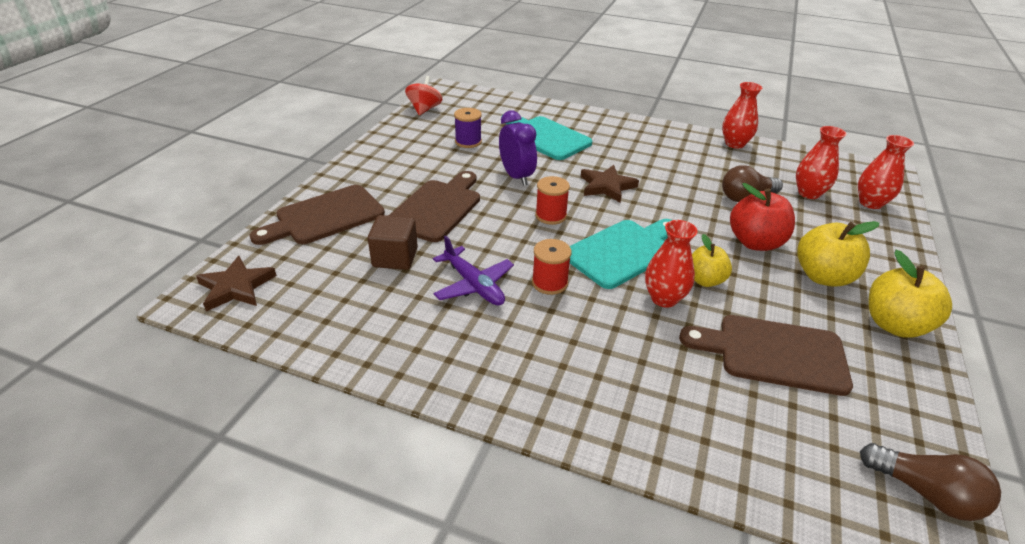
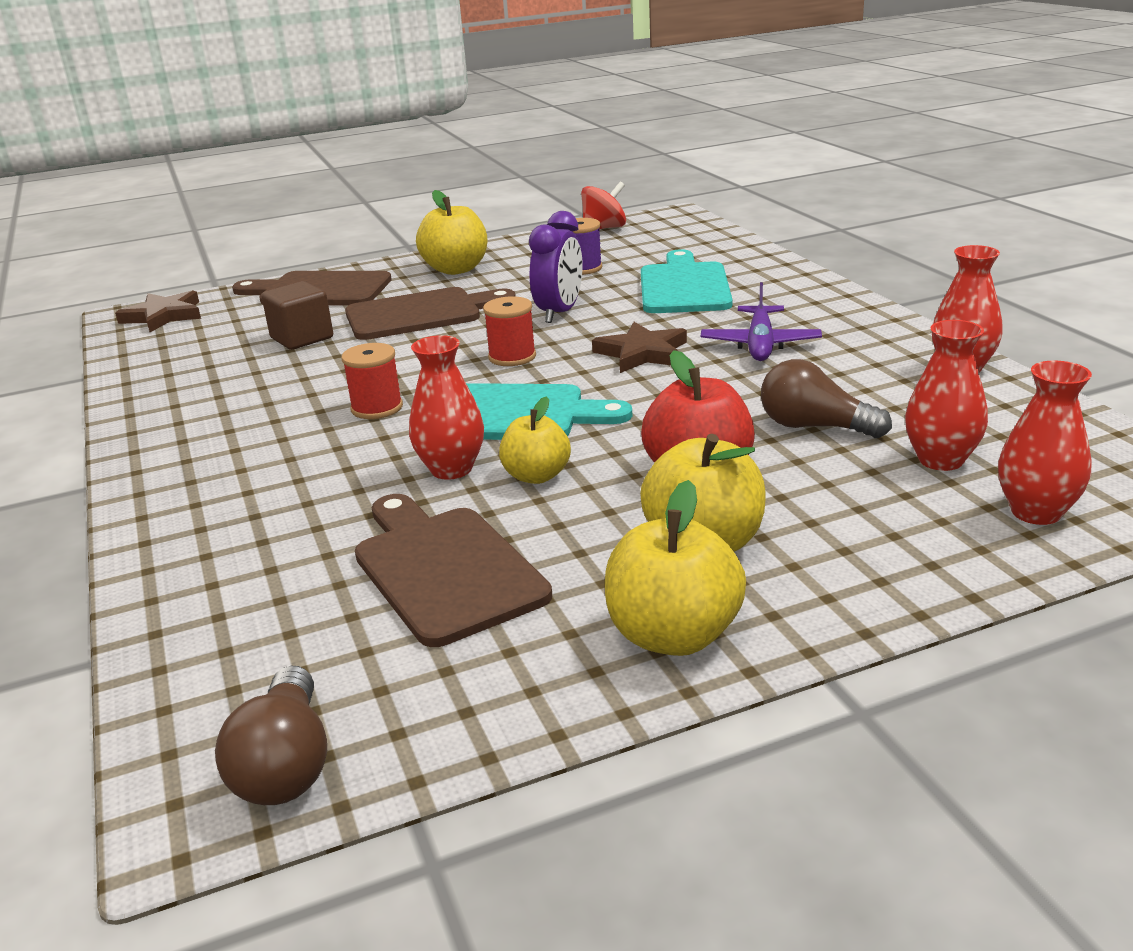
camera: 50 degrees right, 10 degrees down
purple plane [433,235,514,305] -> purple plane moved to [701,282,822,361]
none -> yellow apple [416,190,487,275]

